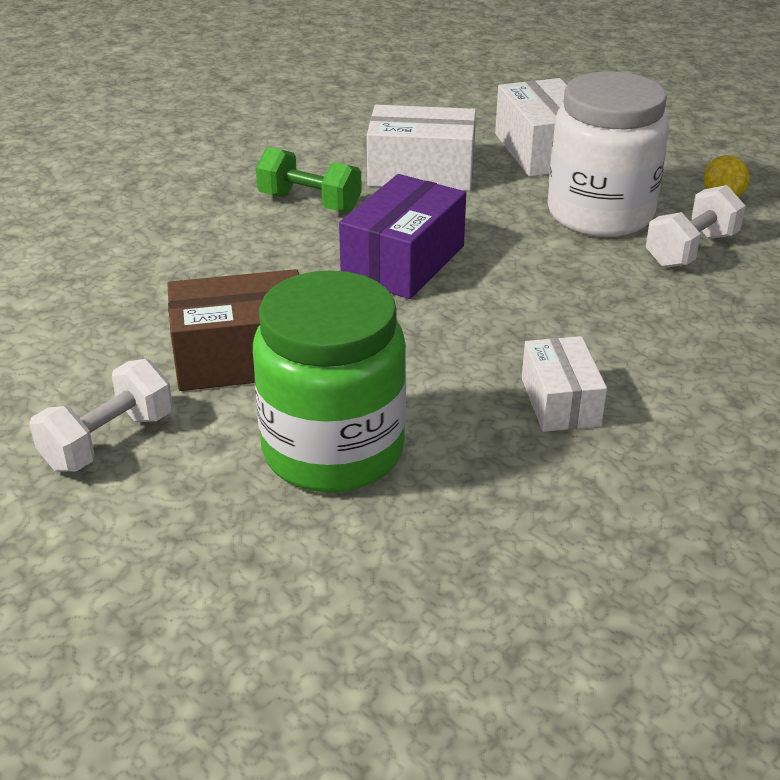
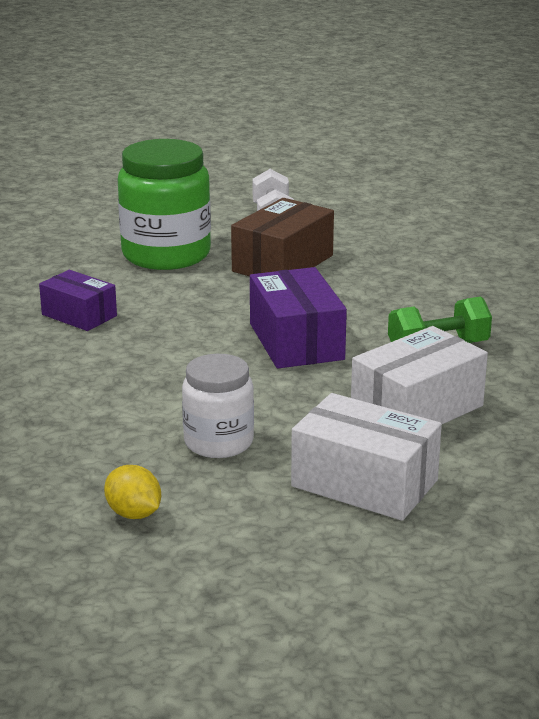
camera: 135 degrees right, 10 degrees down
white box [522,336,607,432] -> purple box [39,270,117,331]
white jar [548,71,669,237] -> white jar [182,354,254,458], size x0.60
white dumbbell [646,185,746,268] -> none

